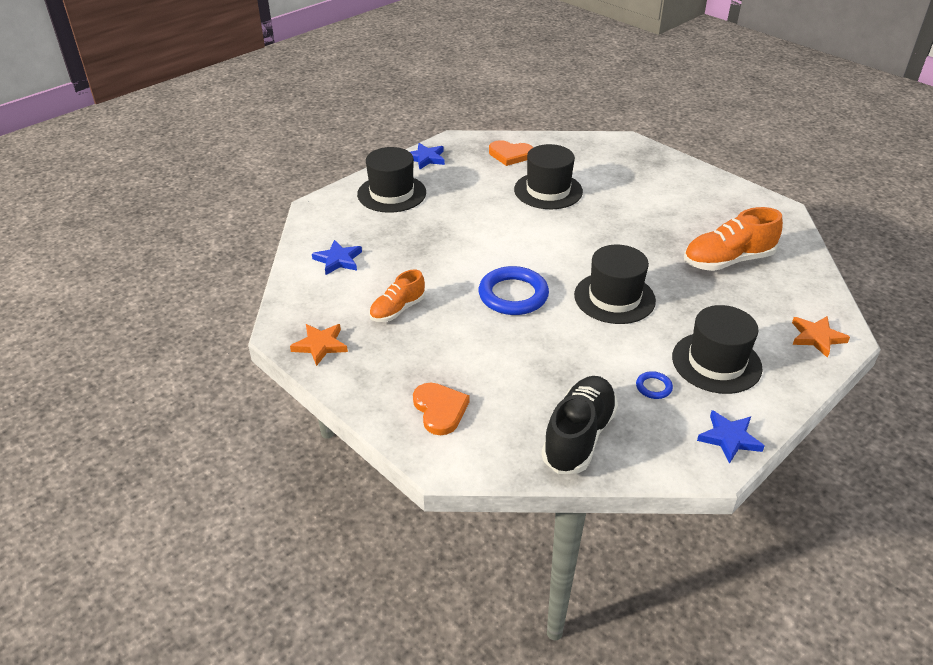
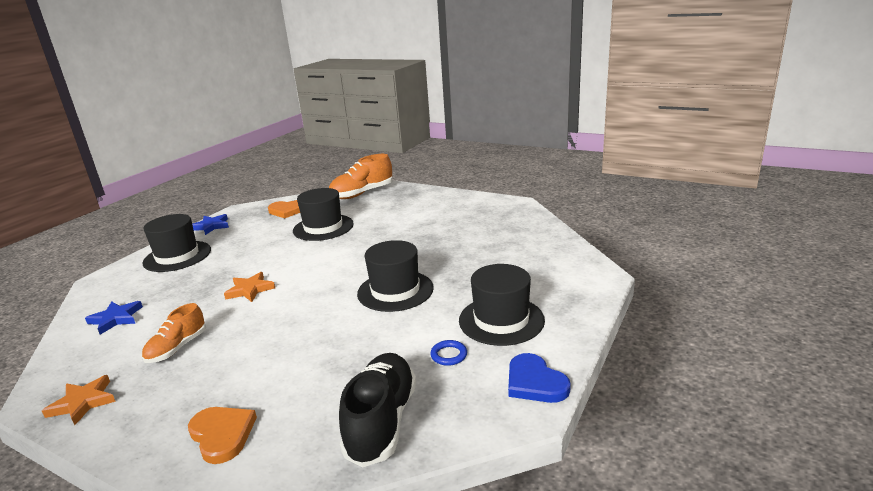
camera: 15 degrees left, 15 degrees down
blue ring [479,266,549,315] -> none
orange shoe [684,207,783,271] -> orange shoe moved to [329,154,393,199]
blue star [697,410,764,464] -> blue heart [508,353,571,403]
orange star [792,316,850,358] -> orange star moved to [224,272,275,302]

